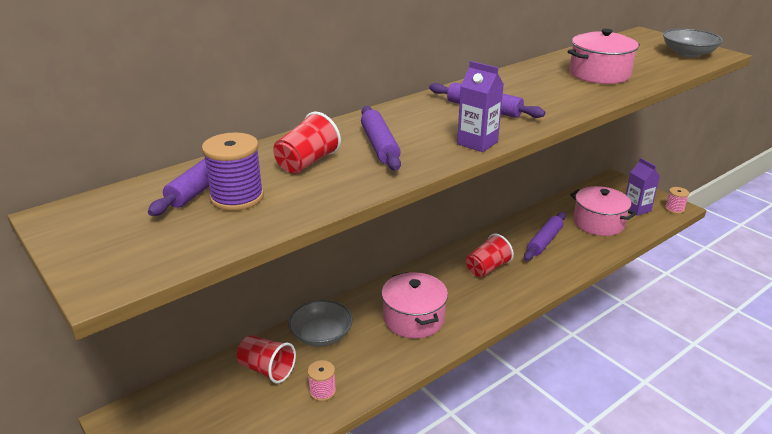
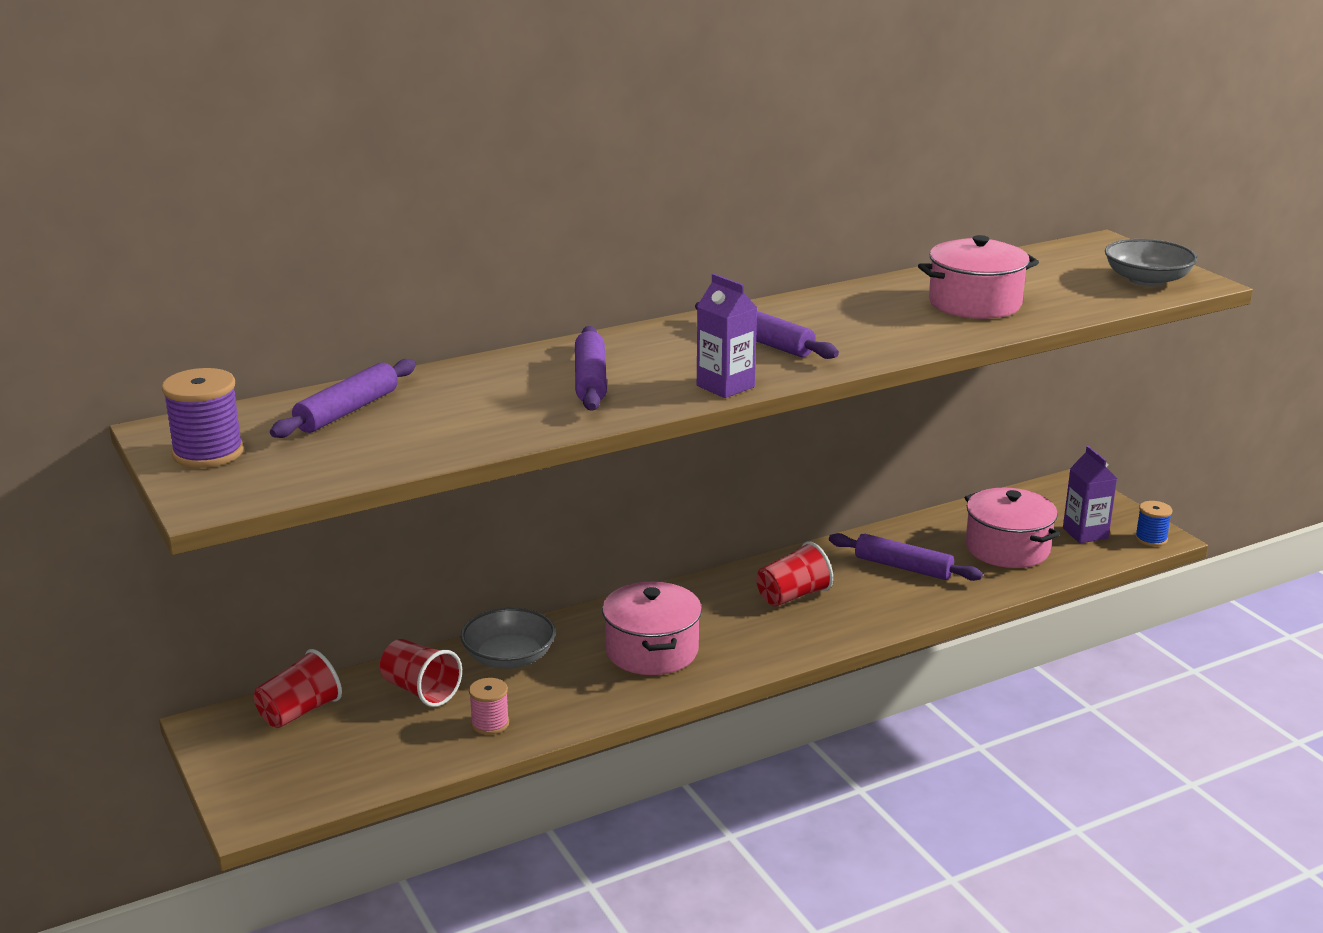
camera: 10 degrees right, 5 degrees down
purple spool [202,133,264,211] -> purple spool moved to [162,368,244,468]
red cup [273,112,341,174] -> red cup moved to [254,649,342,728]
purple rolling pin [524,212,566,261] -> purple rolling pin turned 75 degrees clockwise [829,533,983,581]
pink spool [665,187,689,214] -> blue spool [1135,501,1172,547]

